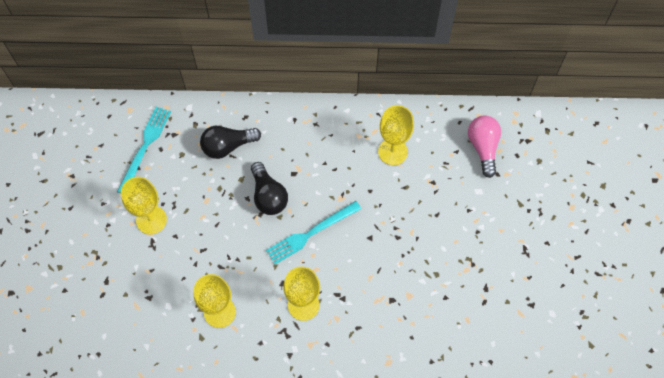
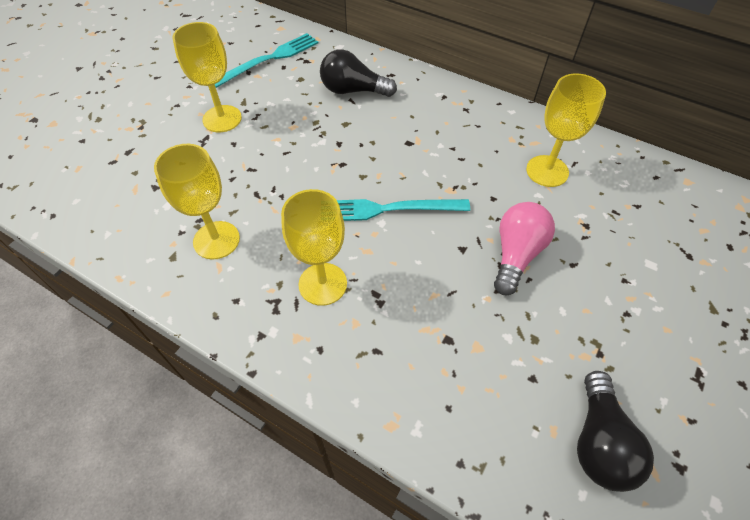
camera: 30 degrees right, 10 degrees down
black light bulb [251,162,288,215] -> black light bulb moved to [577,371,654,492]
pink light bulb [468,116,501,178] -> pink light bulb moved to [494,202,555,295]

